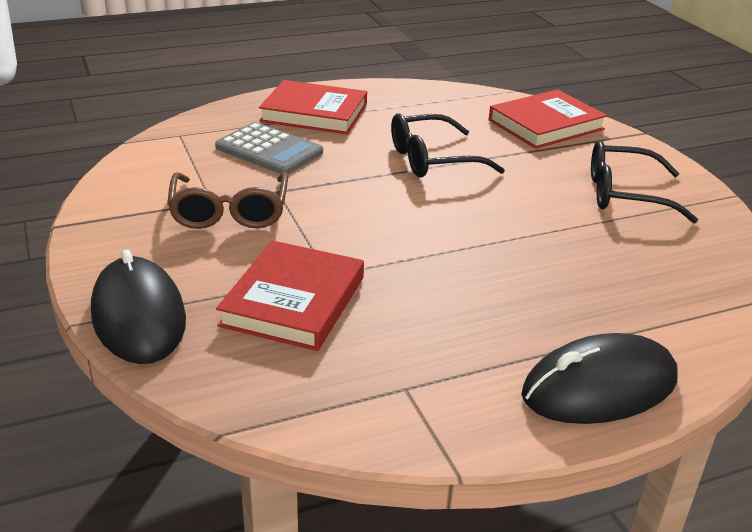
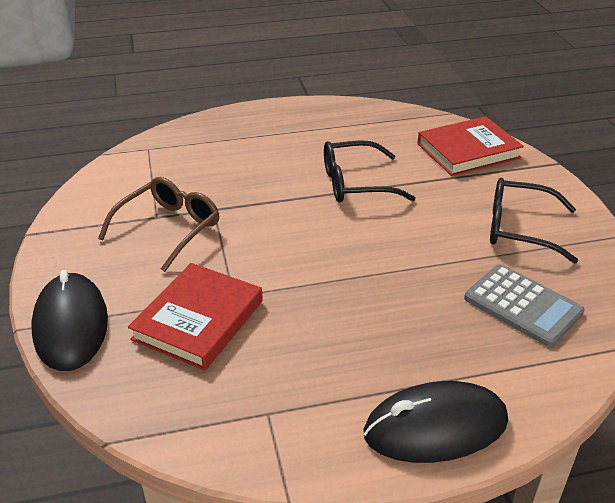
camera: 10 degrees right, 5 degrees up
brown glasses [167,172,288,229] -> brown glasses turned 150 degrees counterclockwise [98,177,219,272]
grey calculator [215,122,323,174] -> grey calculator moved to [464,264,585,347]
red book [259,80,367,134] -> none

